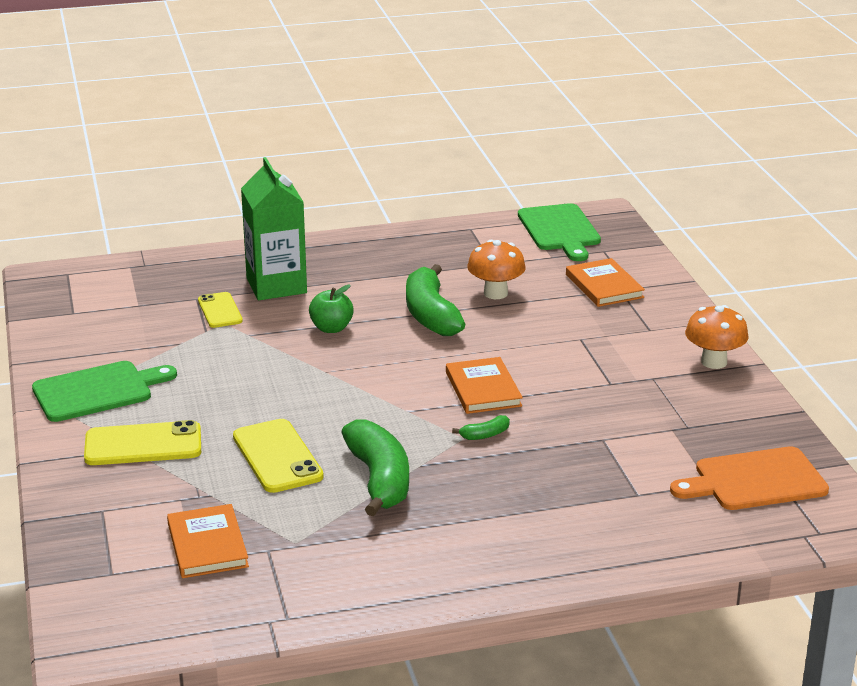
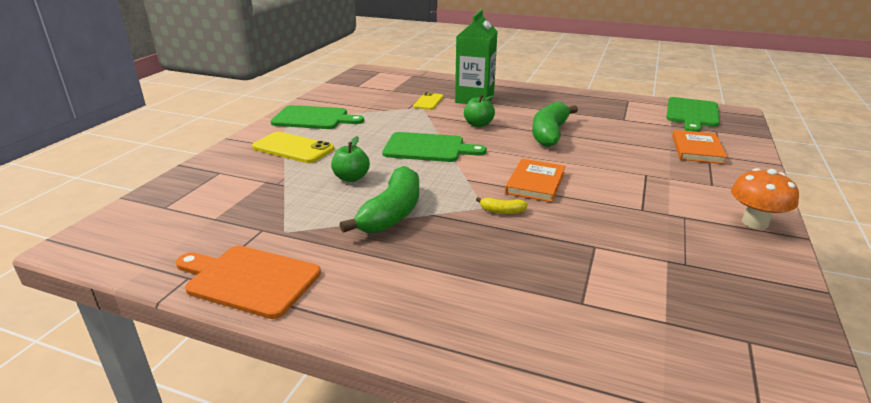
camera: 35 degrees right, 0 degrees up
orange book [167,504,249,578] -> none
yellow phone [233,419,324,493] -> green apple [331,136,370,182]
green banana [452,415,510,440] -> yellow banana [476,197,528,214]
orange mushroom [467,240,526,299] -> none
orange cutting board [670,446,829,510] -> orange cutting board moved to [176,246,321,319]
none -> green cutting board [382,132,487,162]

